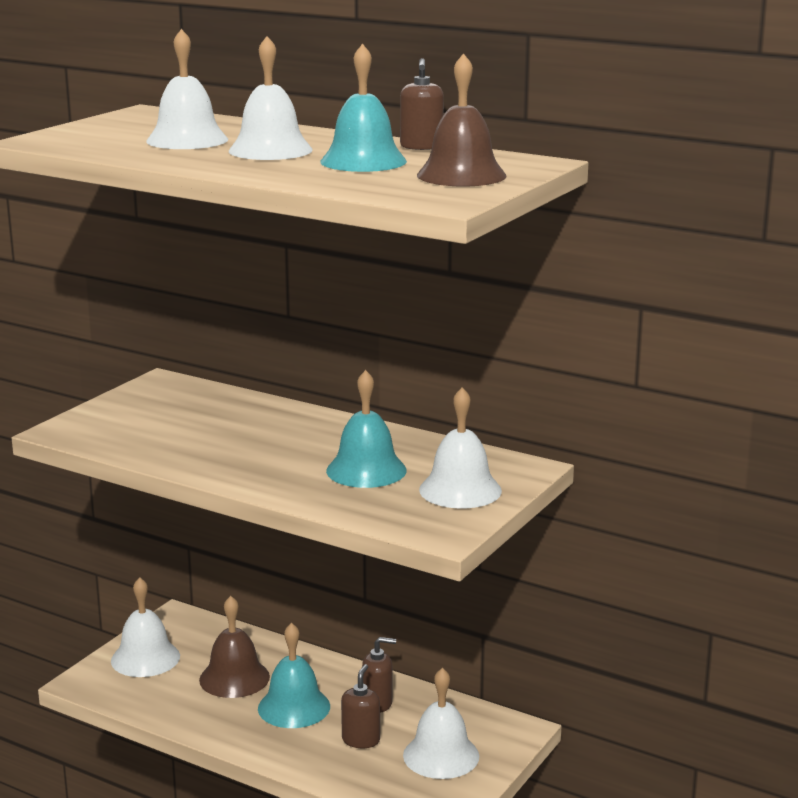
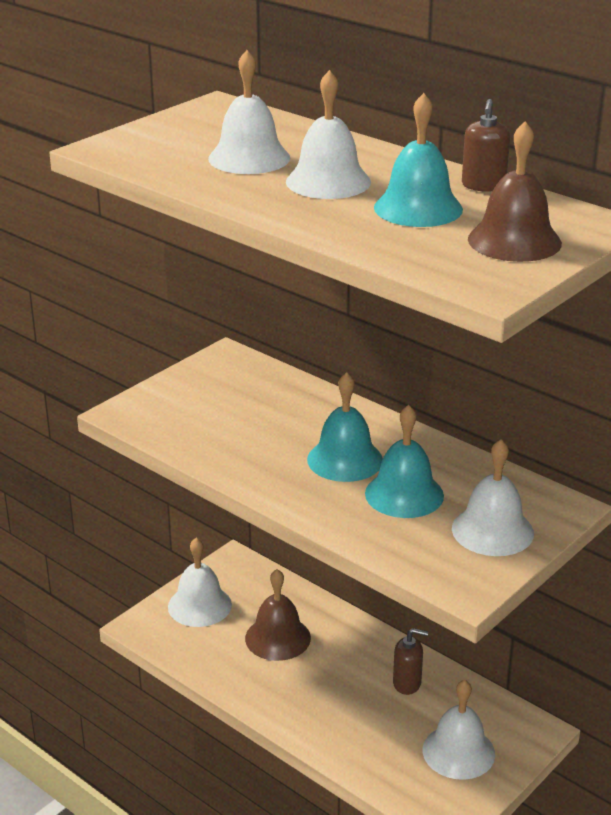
camera: 10 degrees right, 10 degrees up
turquoise bell [258,623,330,728] -> turquoise bell moved to [307,372,383,482]
brown soap dispenser [341,664,380,748] -> none

